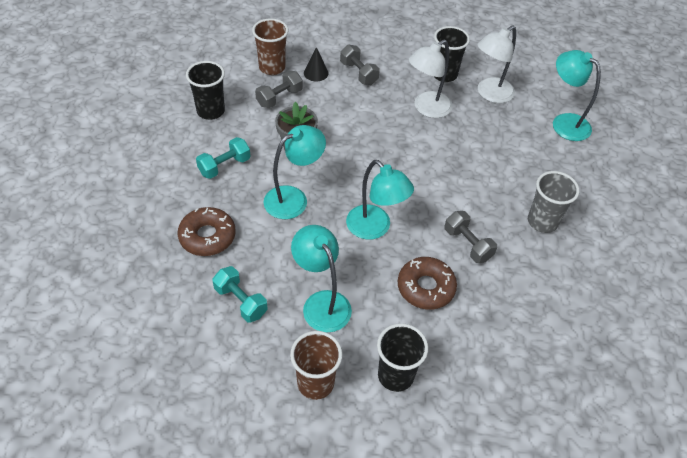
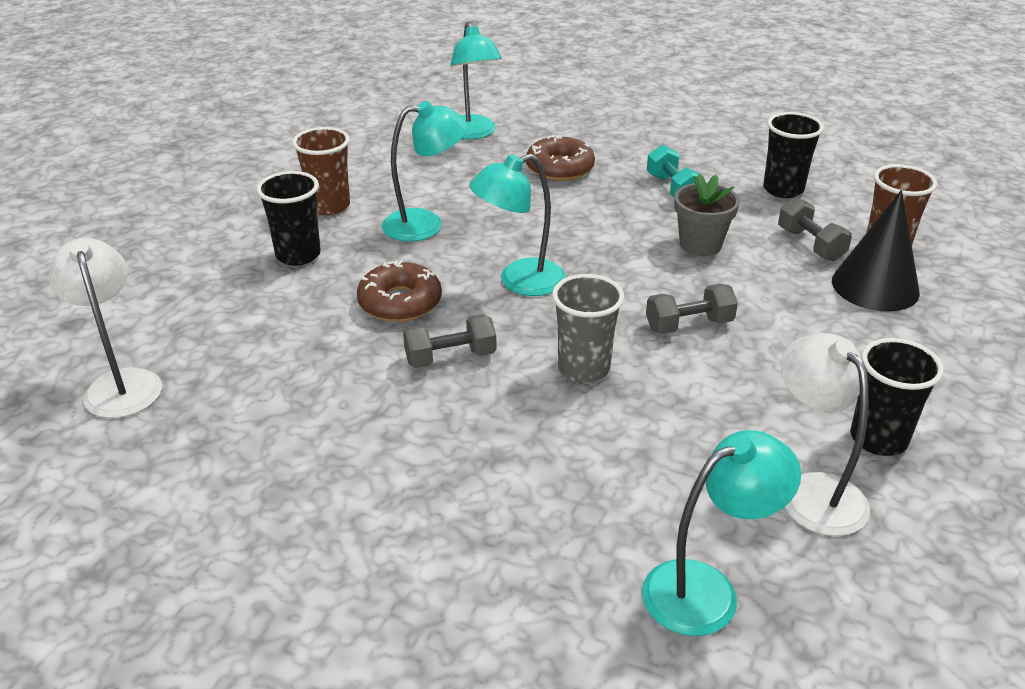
camera: 110 degrees right, 15 degrees down
turquoise dumbbell [212,266,268,323] -> none
turquoise lamp [264,125,326,219] -> turquoise lamp moved to [451,22,502,139]
black cone [304,47,329,82] -> black cone [832,190,920,312], size x1.92
grey dumbbell [340,44,380,85] -> grey dumbbell moved to [646,284,738,334]
white lamp [409,39,453,118] -> white lamp moved to [49,238,162,418]
grey cup [528,171,579,233] -> grey cup moved to [552,274,624,383]

